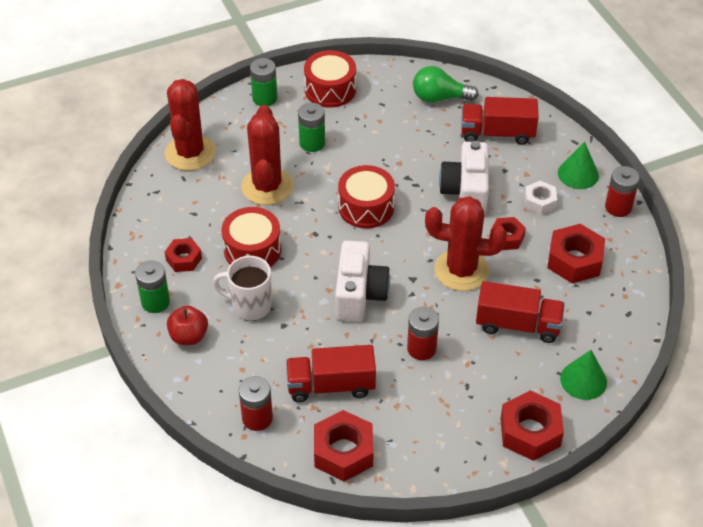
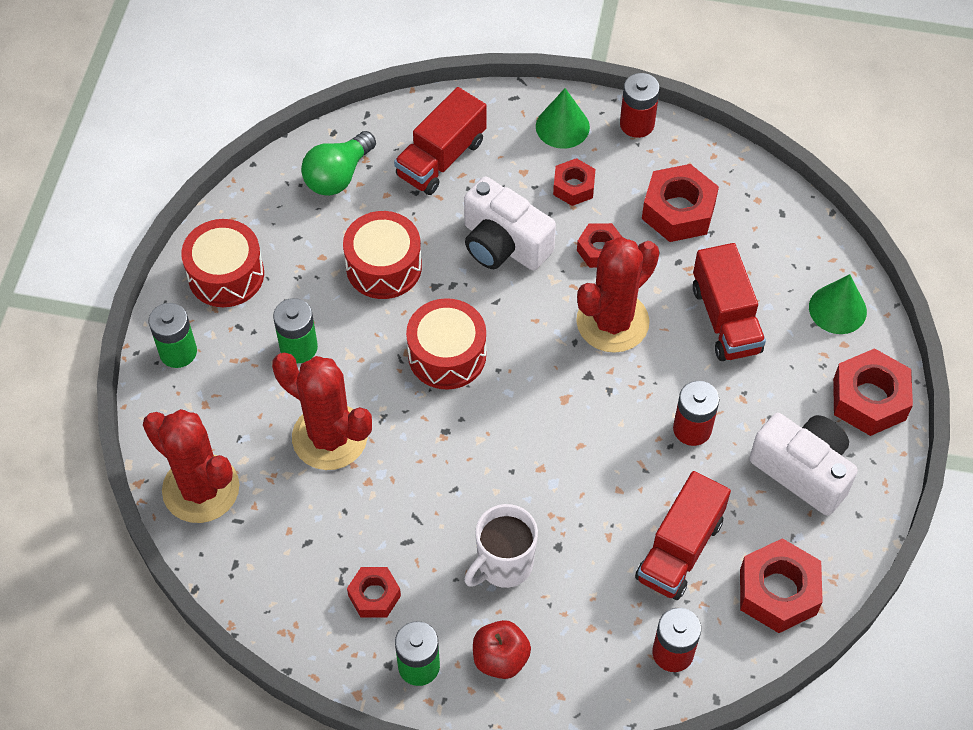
camera: 55 degrees left, 10 degrees up
red drum [222,207,281,267] -> red drum moved to [343,211,422,299]
white camera [335,240,390,322] -> white camera moved to [749,413,858,516]
red truck [476,281,565,343] -> red truck turned 120 degrees clockwise [693,243,766,361]
white nut [524,181,557,215] -> red nut [553,158,595,206]

